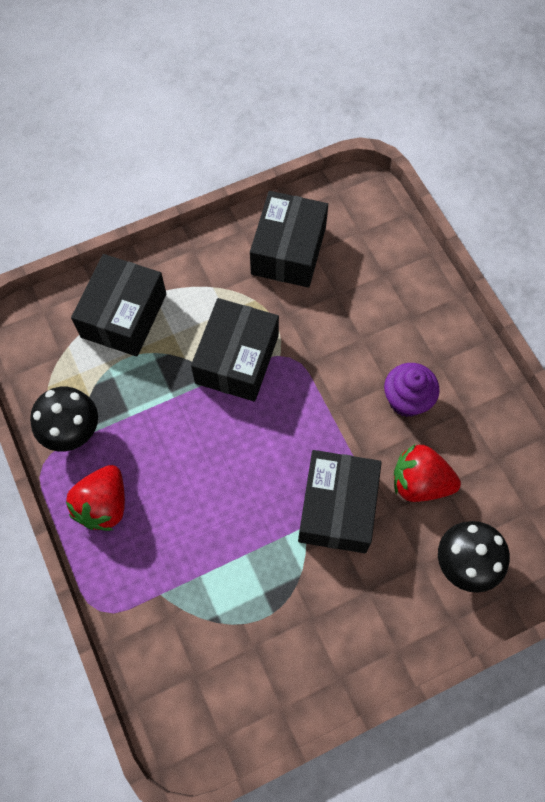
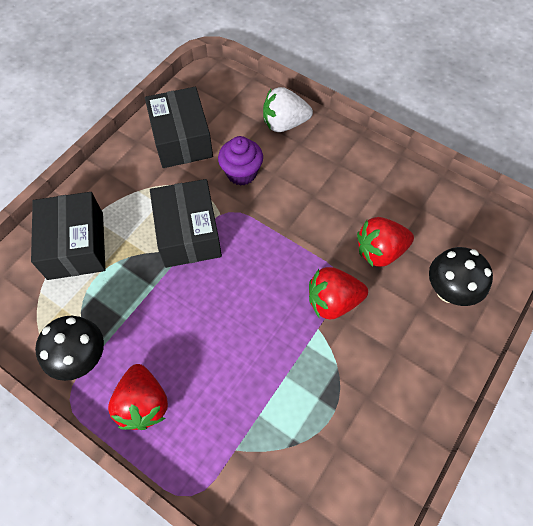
camera: 30 degrees left, 5 degrees down
black box [298,450,382,553] -> red strawberry [309,267,368,319]
purple cupcake [384,363,440,417] -> purple cupcake moved to [218,136,263,186]
none -> white strawberry [263,87,313,132]

